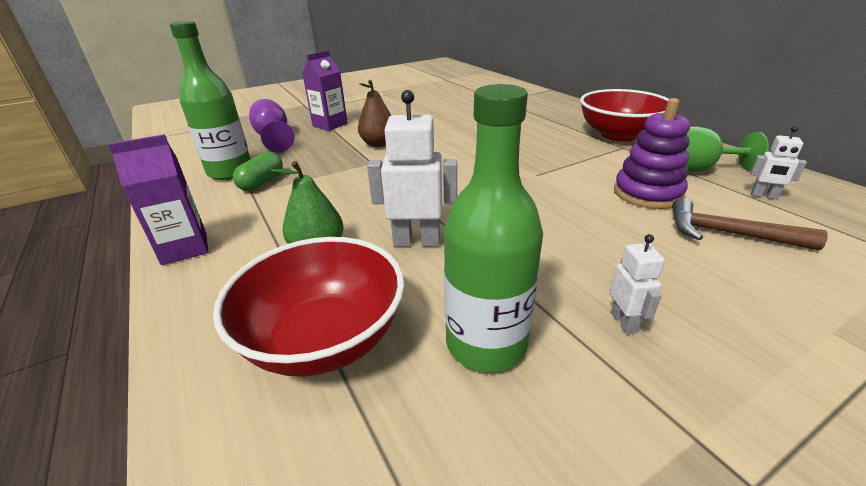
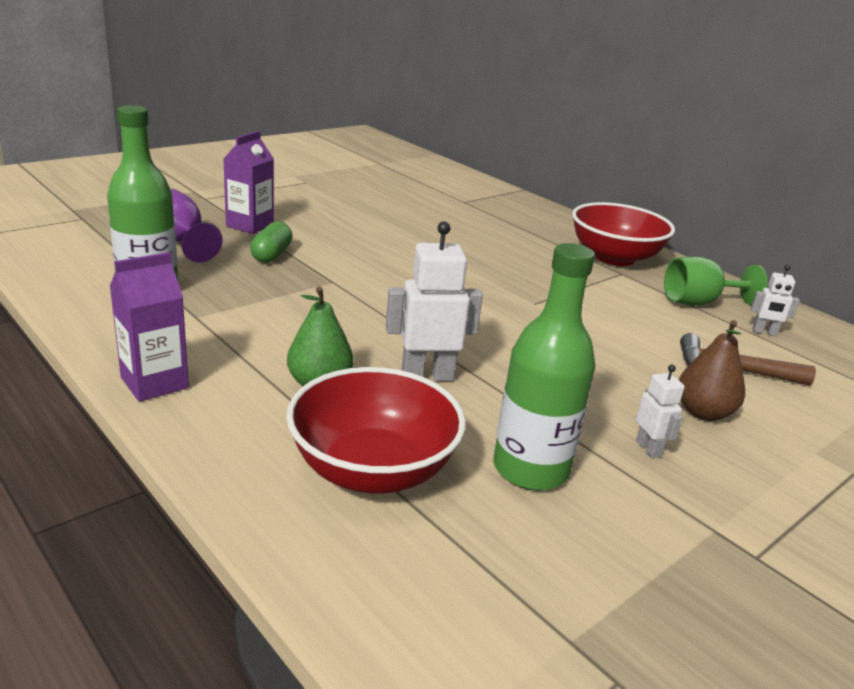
camera: 15 degrees left, 5 degrees down
green capsule [233,152,283,191] -> green capsule moved to [250,221,293,263]
brown pear [358,80,391,147] -> brown pear moved to [679,320,745,421]
purple stacking toy [614,98,690,209] -> none

